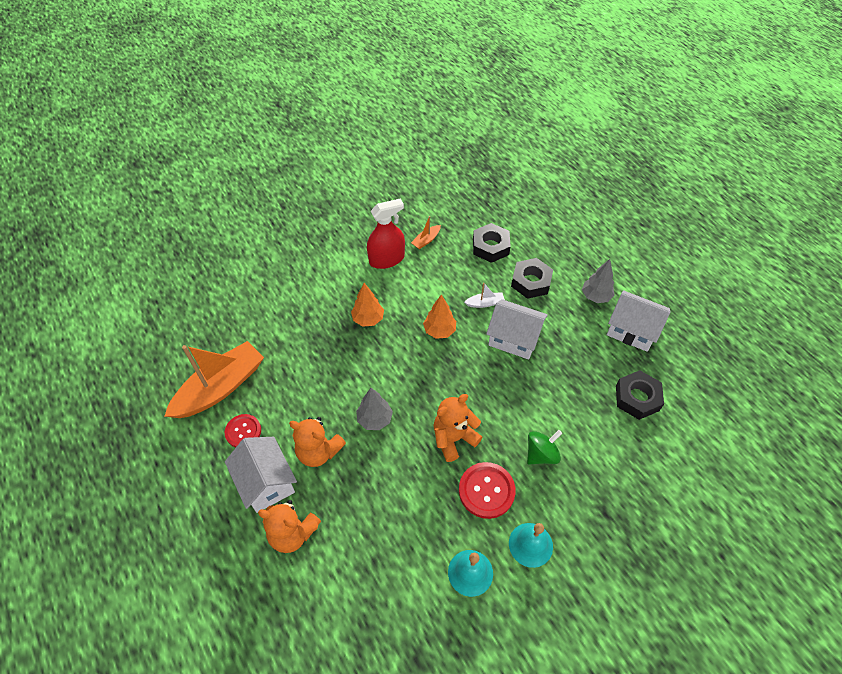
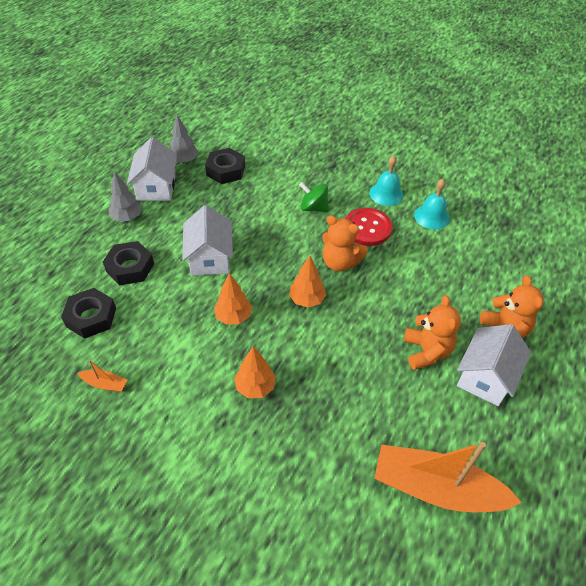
camera: 120 degrees left, 5 degrees down
red button [225,414,261,447] -> none
grey tree [356,388,393,430] -> grey tree moved to [170,115,198,163]
red spray bottle [367,198,405,269] -> none
white boat [464,283,505,308] -> none
none -> orange tree [289,256,326,308]

